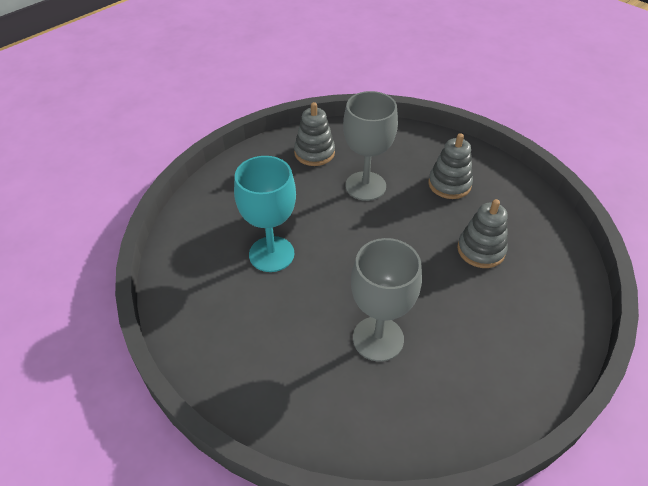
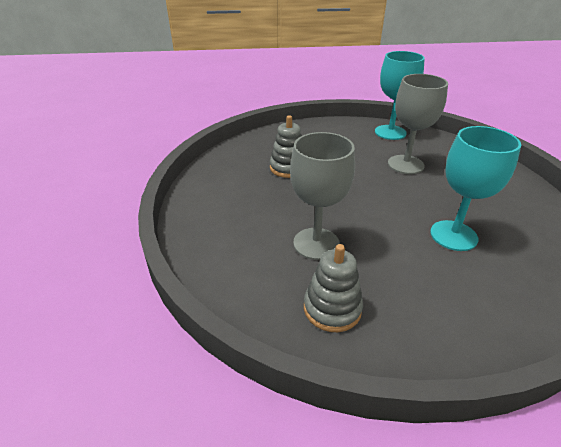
camera: 140 degrees left, 10 degrees down
grey stacking toy [428,133,473,199] -> none
none -> turquoise goblet [375,51,425,140]

